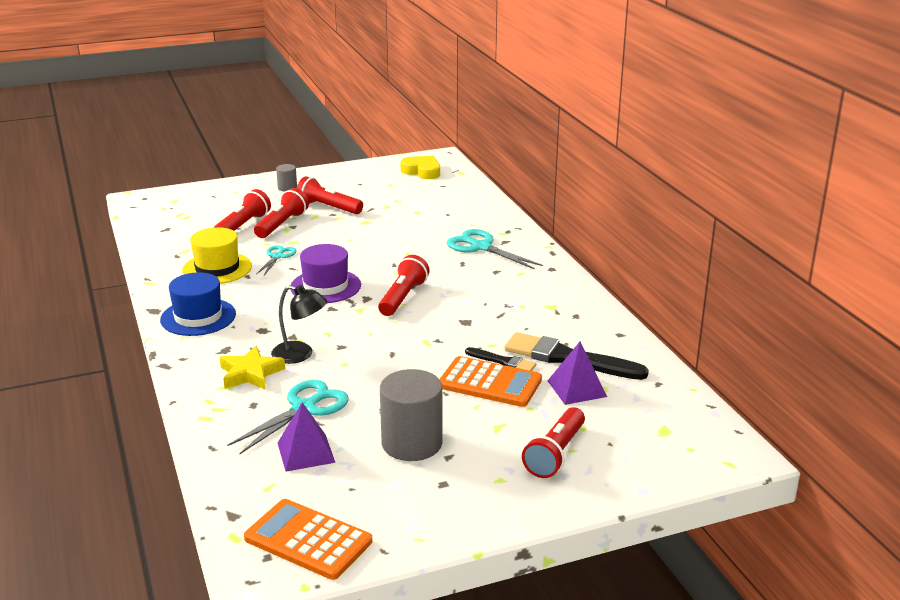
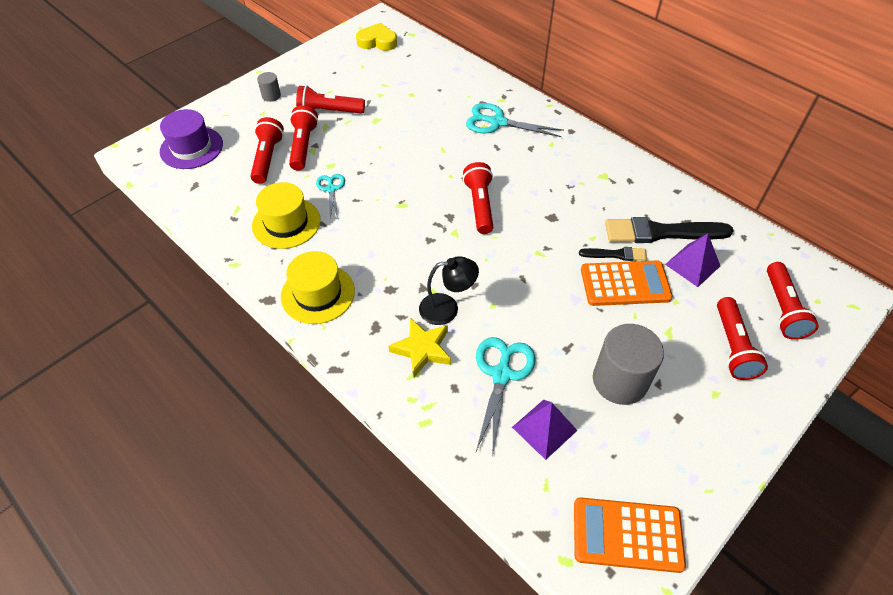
camera: 25 degrees left, 25 degrees up
blue hat [160,272,236,336] -> yellow hat [281,251,355,324]
purple hat [290,244,361,303] -> purple hat moved to [160,109,223,169]
none -> red flashlight [767,262,819,340]

